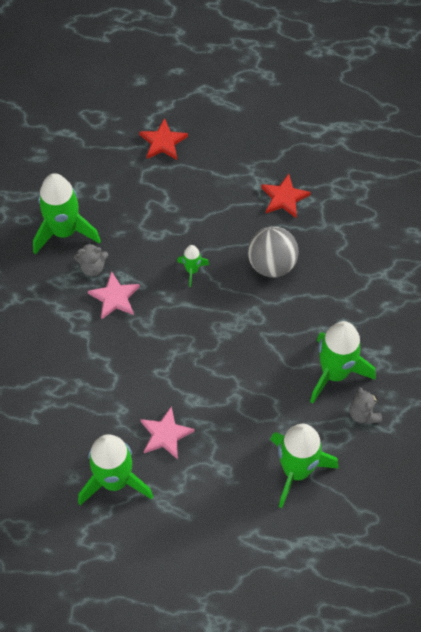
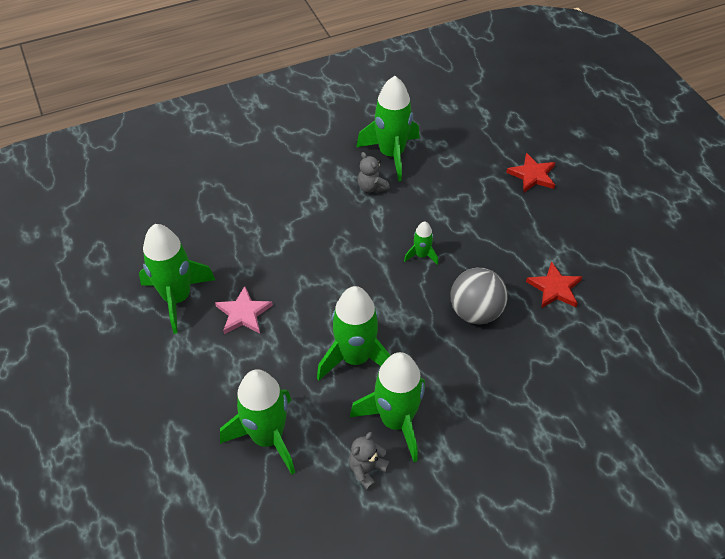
camera: 60 degrees right, 10 degrees down
pink star [88,271,140,320] -> none
none -> green rocket [317,286,391,381]

